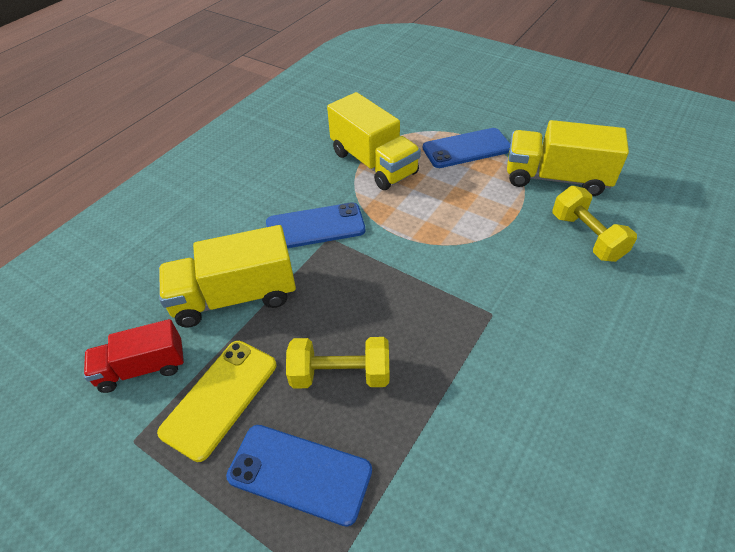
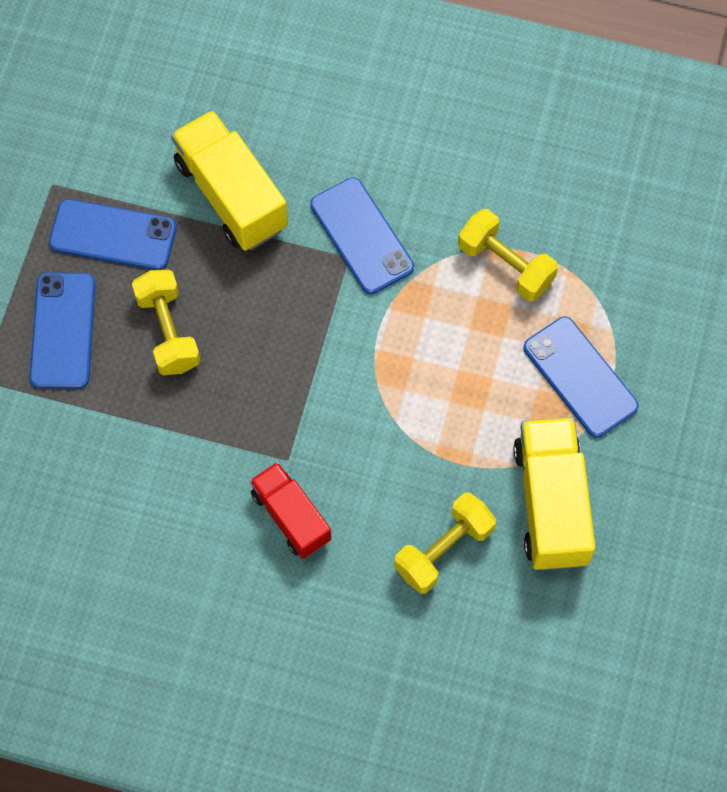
camera: 70 degrees right, 20 degrees up
red truck [84,319,184,393] -> red truck moved to [250,462,331,559]
yellow phone [157,341,277,462] -> blue phone [49,199,177,270]
yellow truck [327,92,421,190] -> yellow dumbbell [458,209,558,302]

